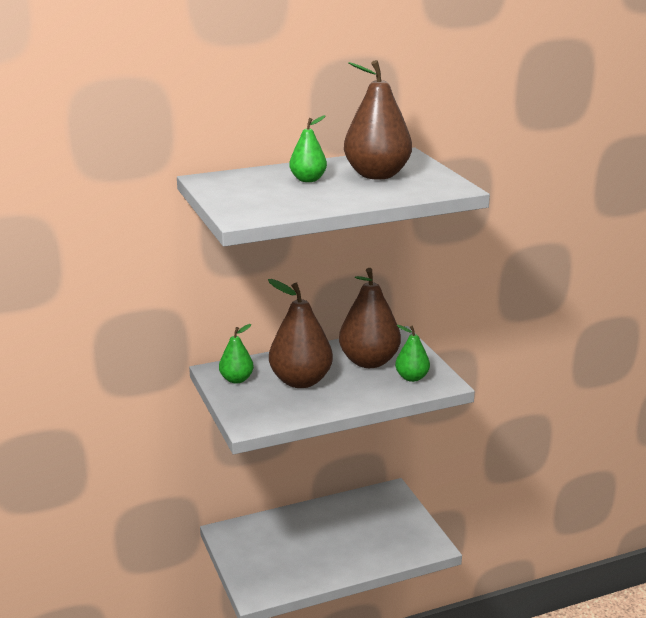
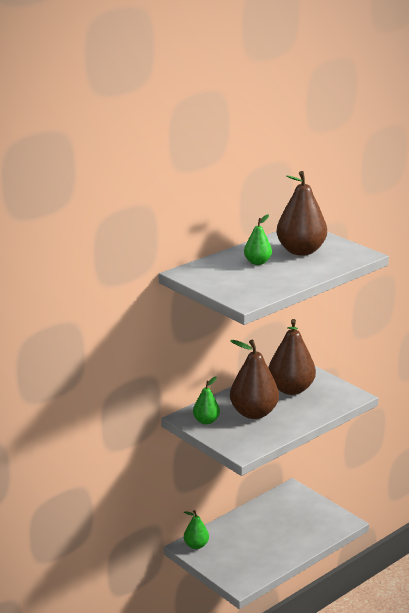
camera: 20 degrees left, 0 degrees up
green pear [395,325,430,382] -> green pear moved to [184,510,209,549]

